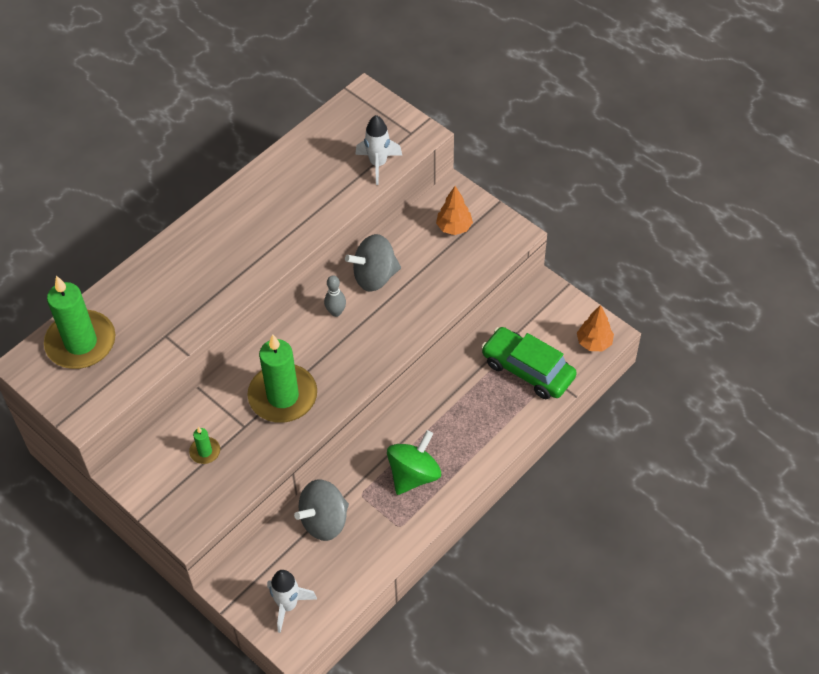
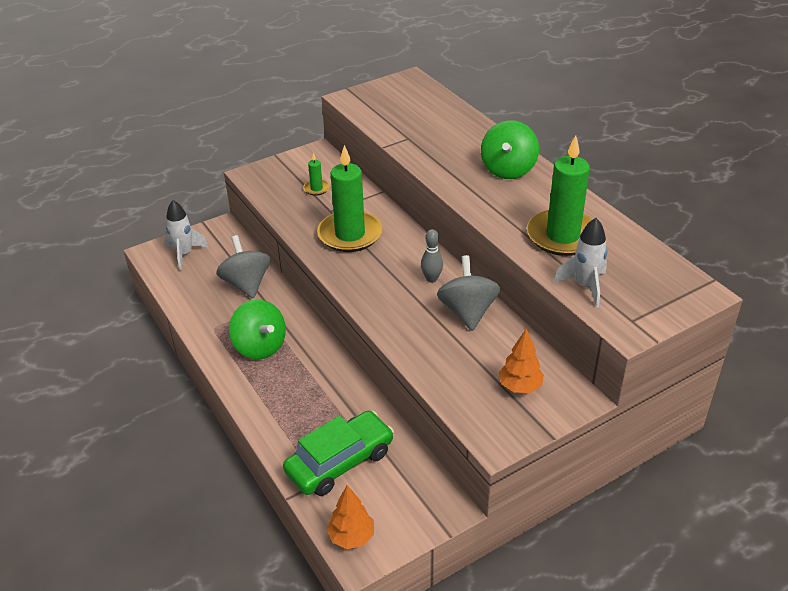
camera: 105 degrees right, 15 degrees down
green candle [44,276,115,369] -> green candle moved to [527,135,593,256]
none -> green spinning top [481,120,539,179]

